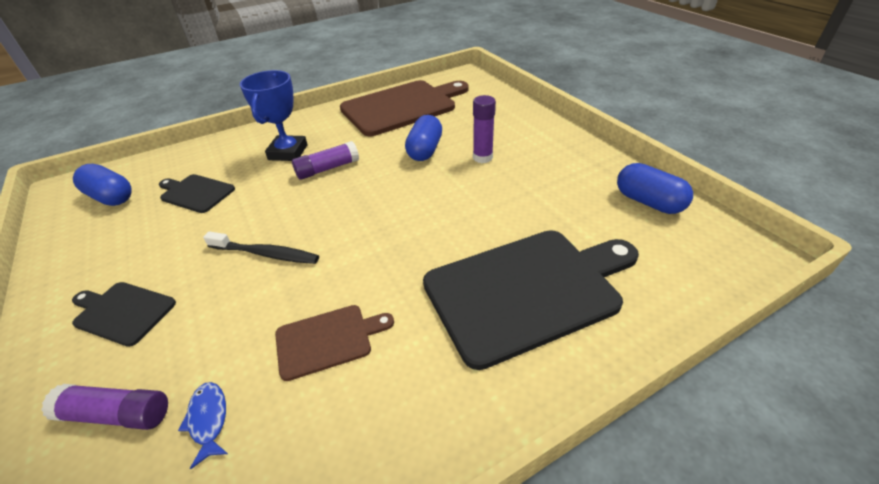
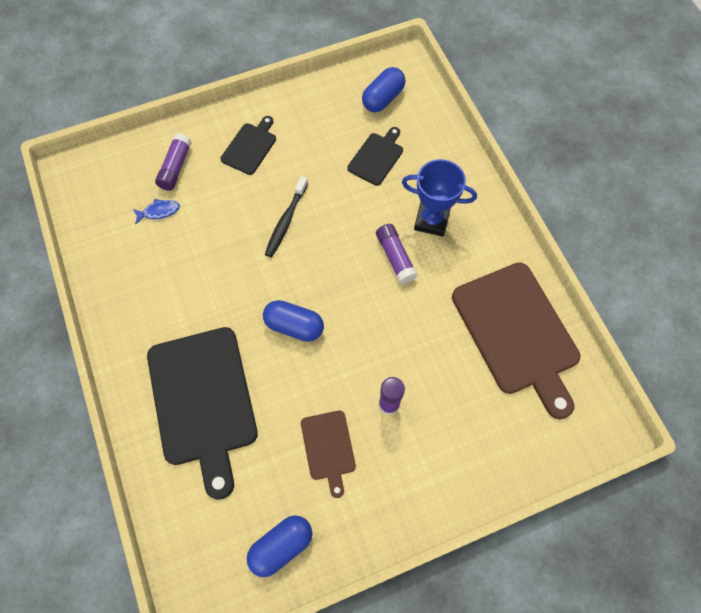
camera: 95 degrees right, 25 degrees up
brown cutting board [275,305,394,381] -> brown cutting board moved to [301,410,356,498]
blue capsule [405,115,442,161] -> blue capsule moved to [263,300,324,342]

